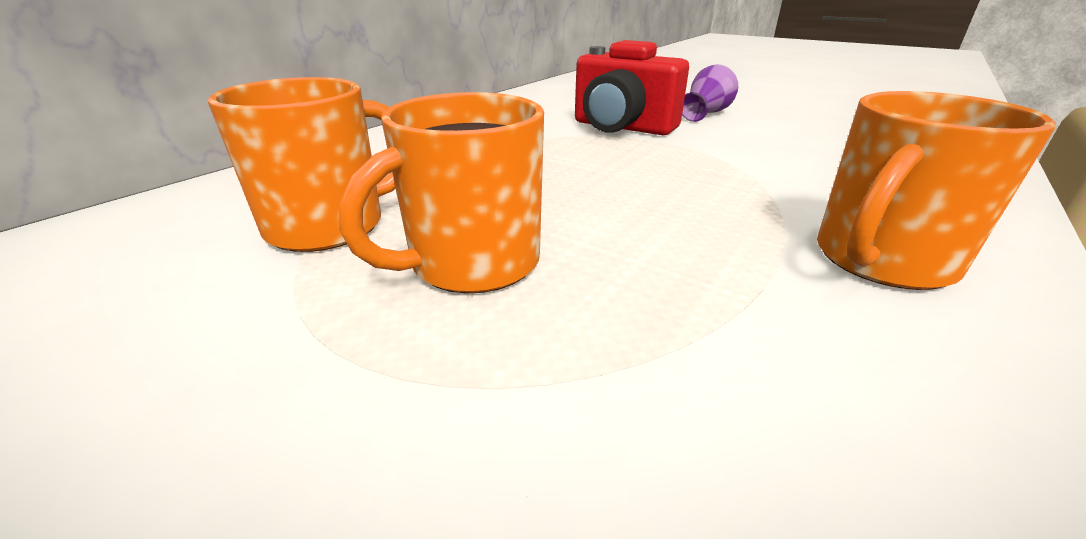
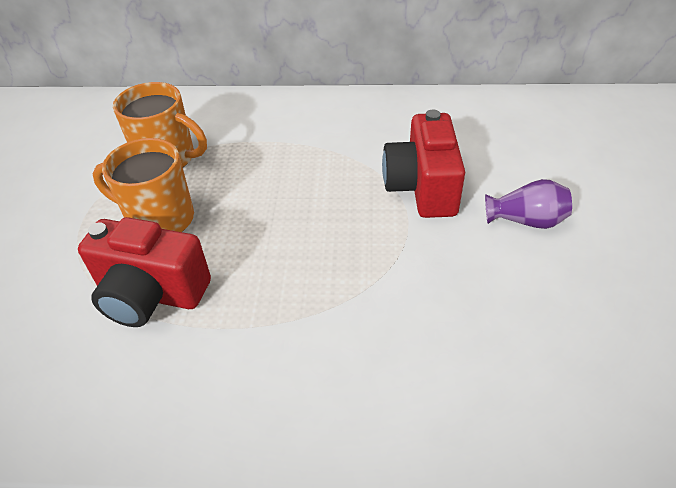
camera: 60 degrees right, 15 degrees up
orange mug [817,91,1056,290] -> none
none -> red camera [78,217,211,327]

